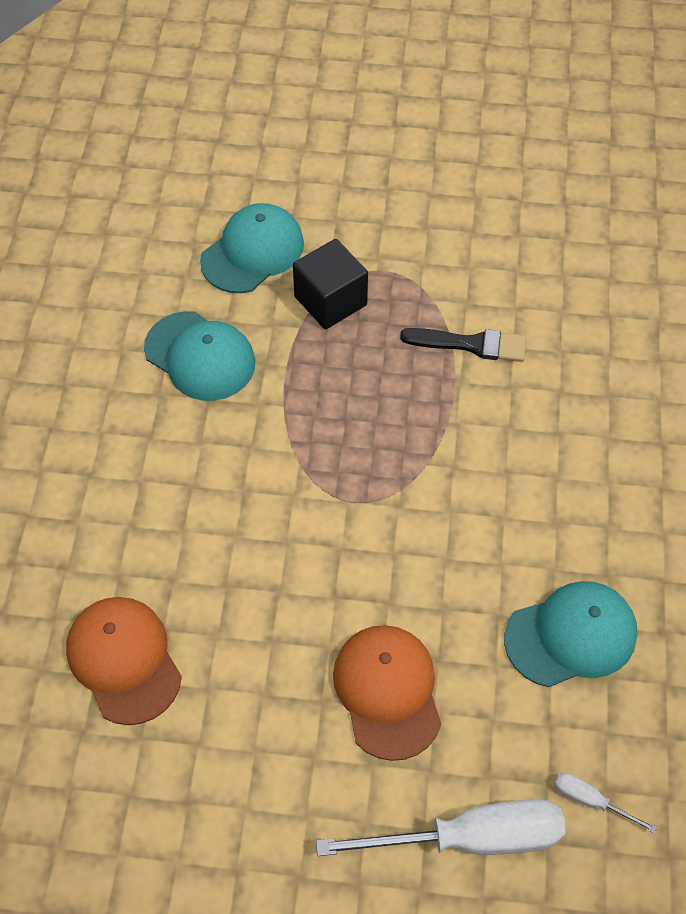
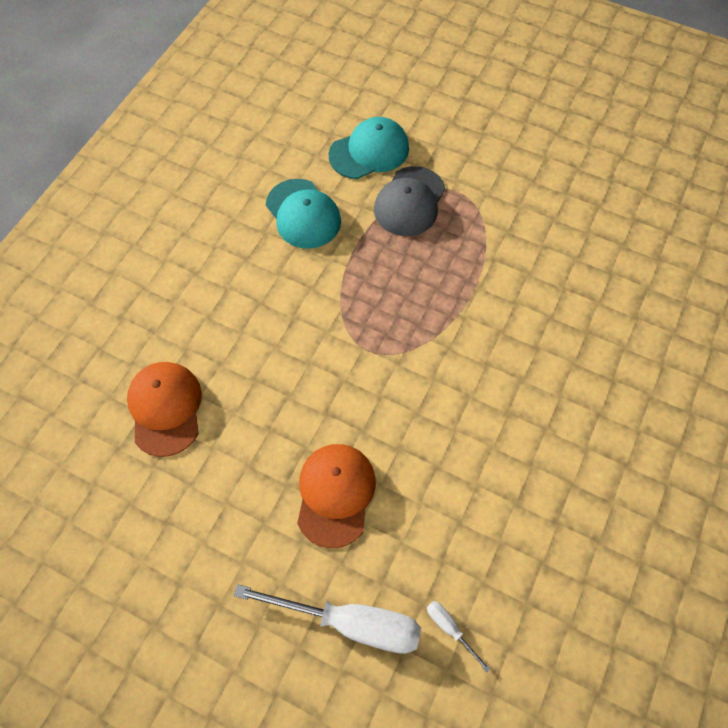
camera: 20 degrees right, 5 degrees up
black cube [293,239,368,329] -> grey cap [374,166,445,236]
black brush [400,328,526,362] -> none
turquoise cap [504,581,637,687] -> none

